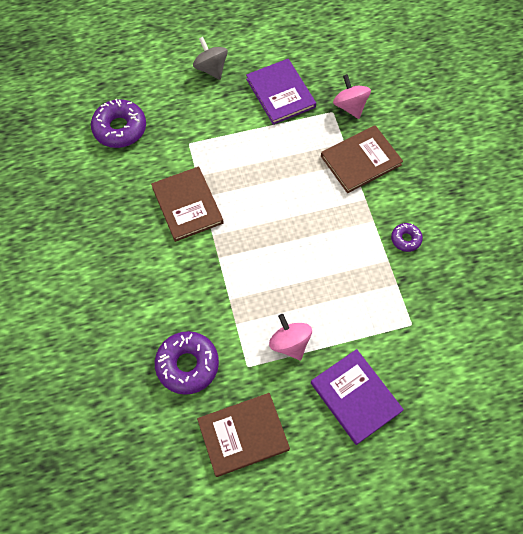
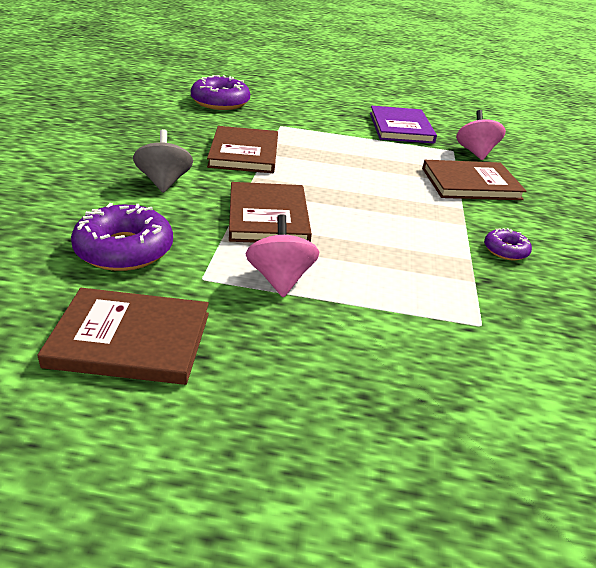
camera: 20 degrees right, 30 degrees down
grey spinning top [193,37,228,80] -> grey spinning top moved to [133,129,193,193]
purple book [311,349,404,445] -> none
none -> brown book [229,182,312,243]

